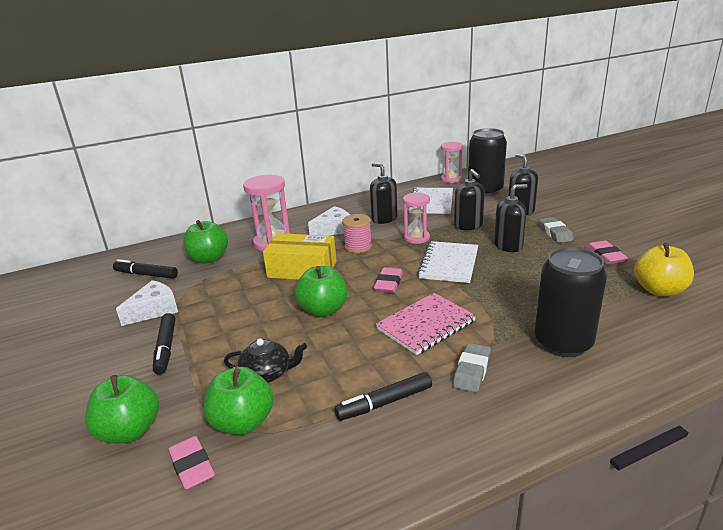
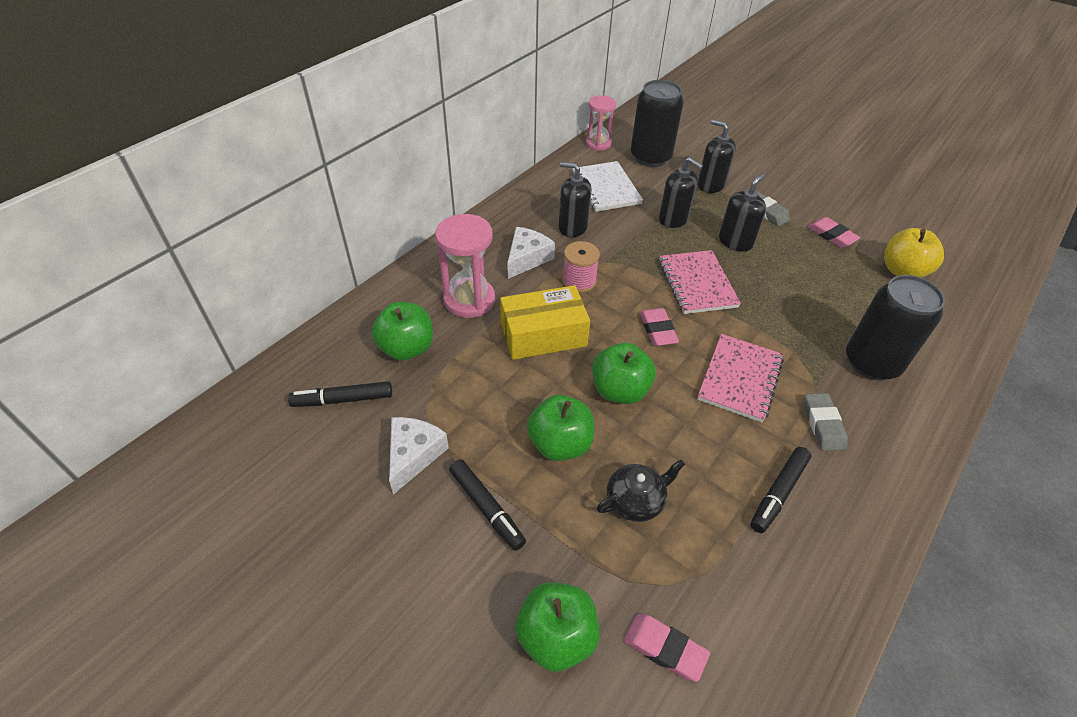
camera: 30 degrees left, 20 degrees up
green apple [204,367,274,435] -> green apple moved to [527,395,594,461]
pink hourglass [403,192,430,244] -> none
white notebook [417,241,478,283] -> pink notebook [659,250,741,314]

